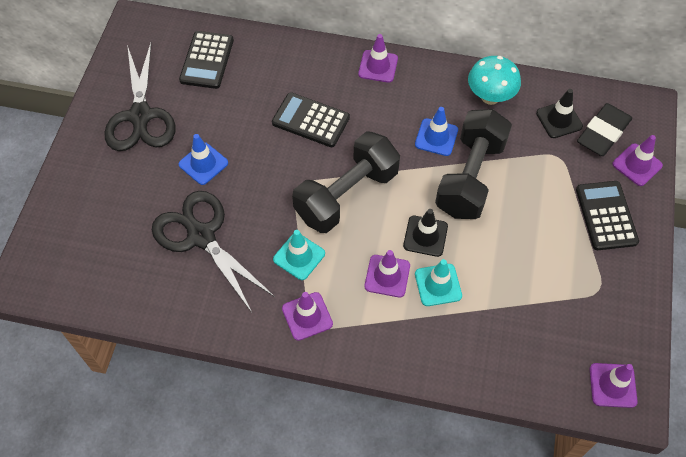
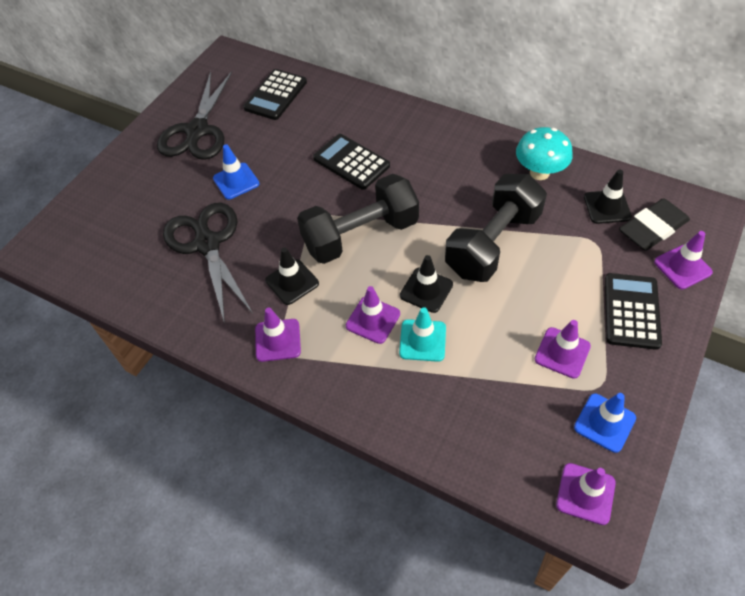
camera: 20 degrees right, 5 degrees down
turquoise traffic cone [273,230,325,280] -> black traffic cone [265,247,319,305]
purple traffic cone [358,34,398,83] -> purple traffic cone moved to [535,320,591,379]
blue traffic cone [415,107,458,156] -> blue traffic cone moved to [574,393,636,453]

